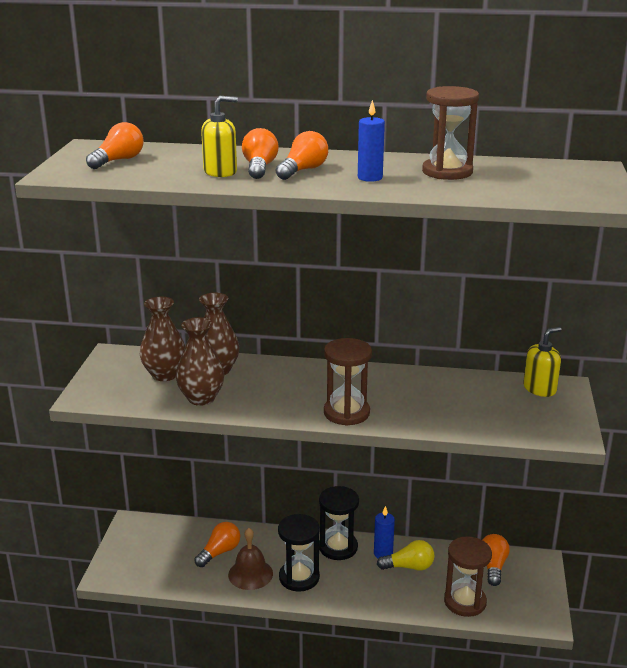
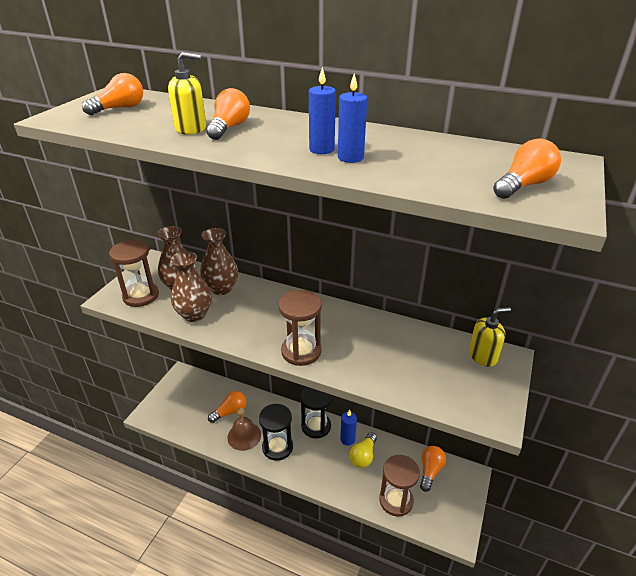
camera: 15 degrees right, 10 degrees up
orange light bulb [276,131,328,180] -> orange light bulb moved to [493,139,561,199]
yellow light bulb [377,540,434,571] -> yellow light bulb turned 105 degrees clockwise [349,432,377,468]
brown hourglass [422,86,479,180] -> brown hourglass moved to [109,240,159,307]
none -> blue candle [338,73,367,163]

